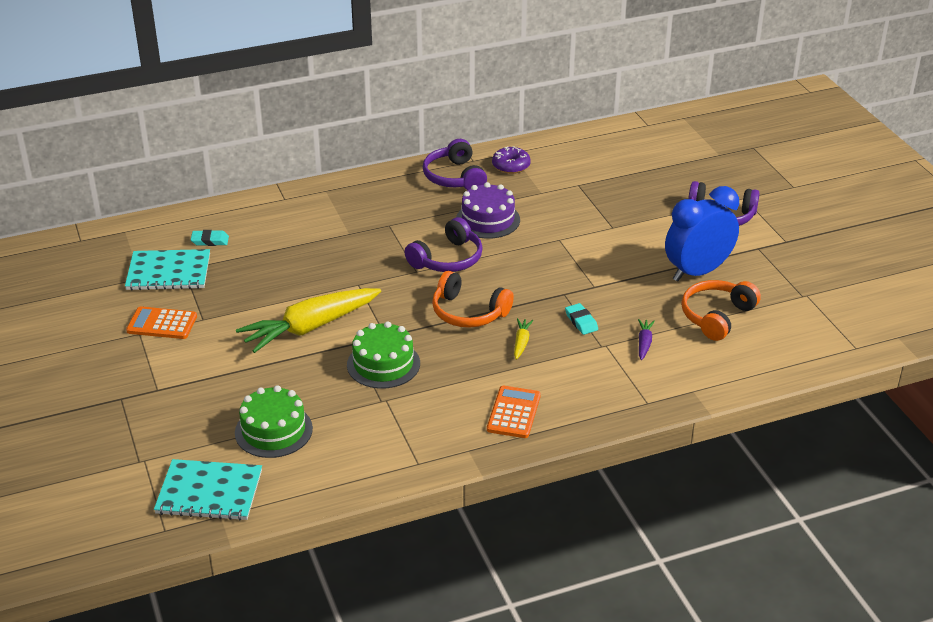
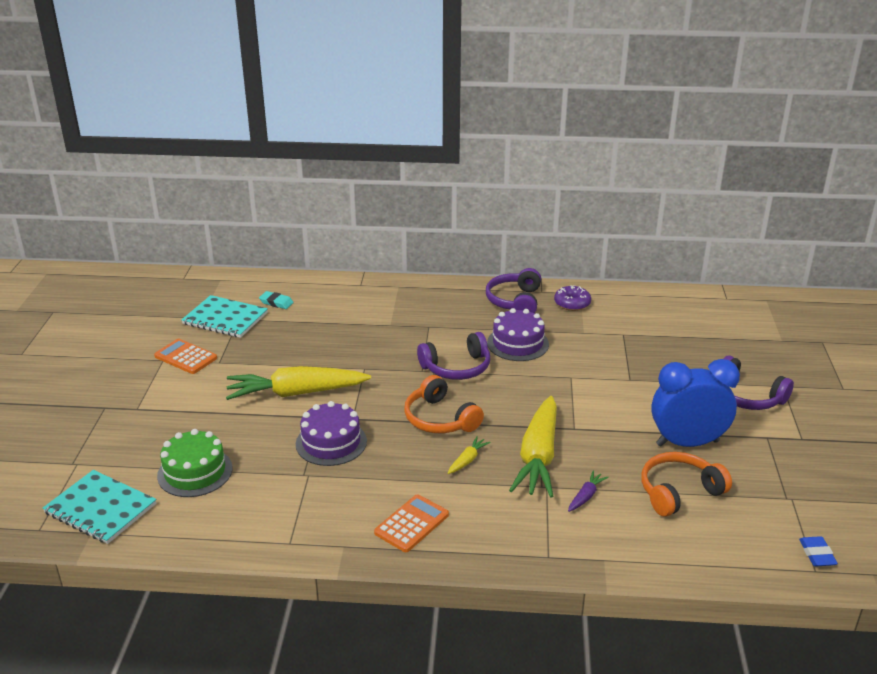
camera: 25 degrees right, 5 degrees down
green cake [347,321,420,389] -> purple cake [296,401,367,466]
turquoise eraser [565,303,598,335] -> yellow carrot [509,396,557,498]
none -> blue eraser [799,536,838,566]

